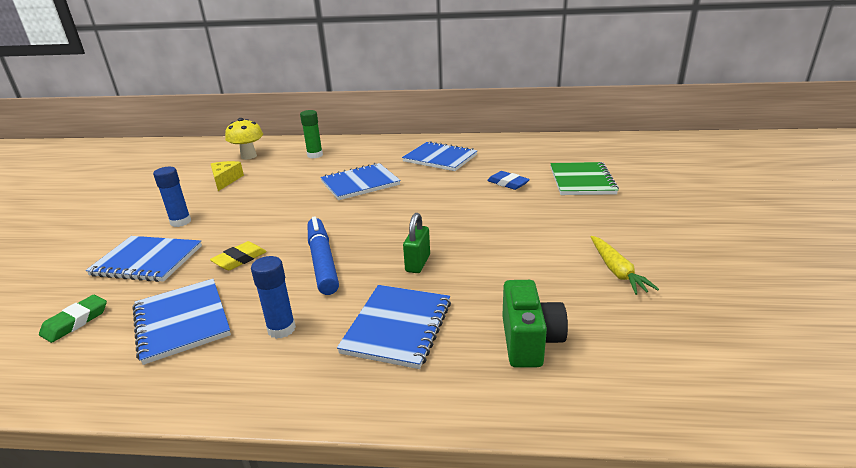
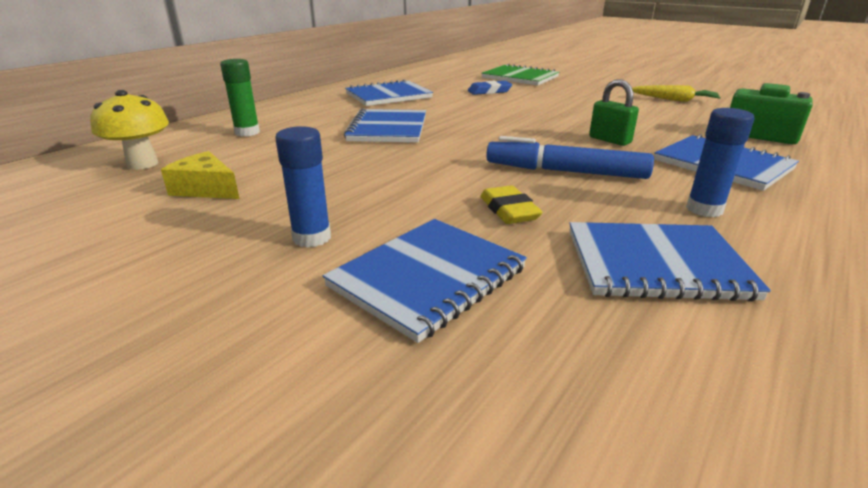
camera: 60 degrees left, 0 degrees up
green eraser [39,295,107,343] -> none

